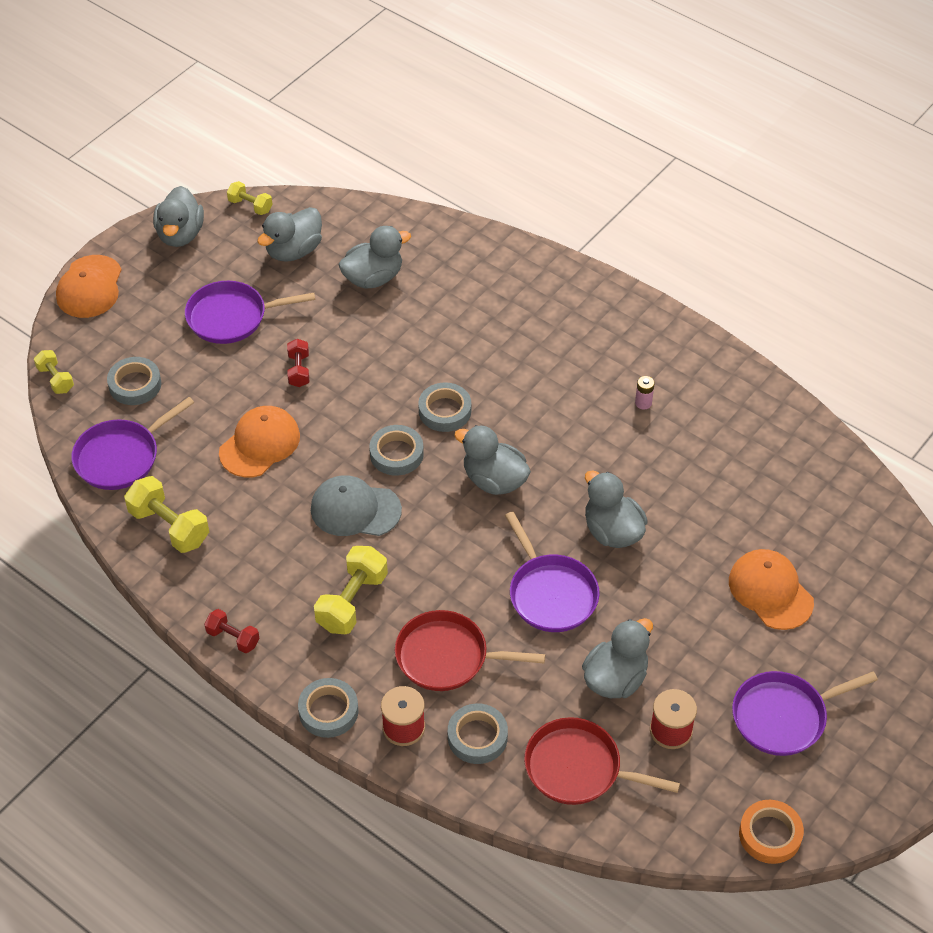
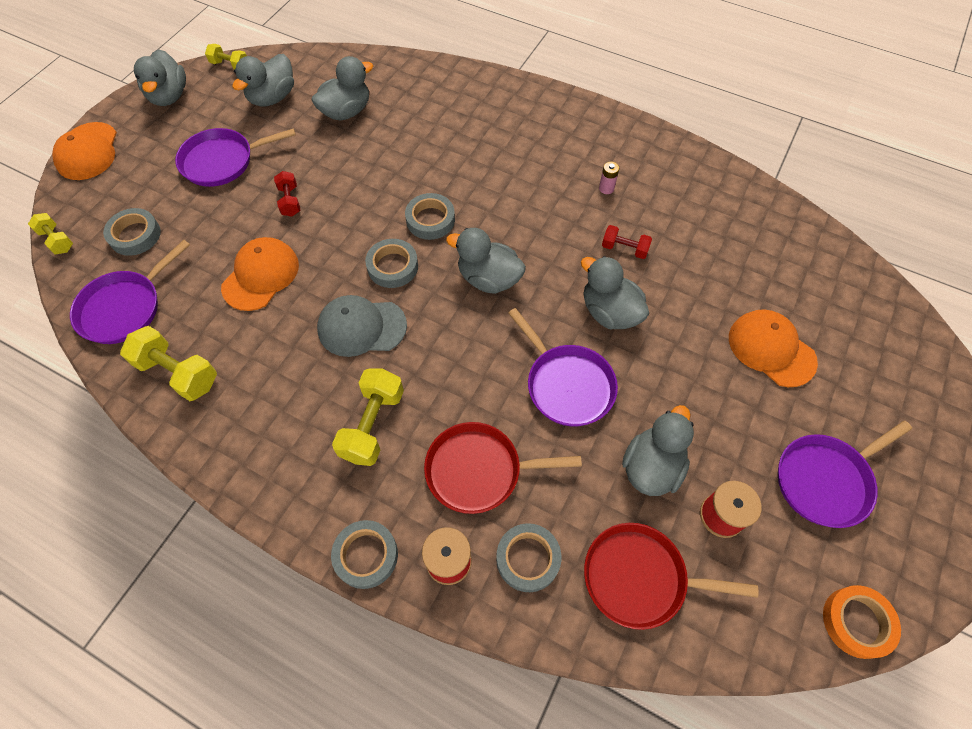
camera: 10 degrees left, 10 degrees up
red dumbbell [204,609,259,653] -> red dumbbell moved to [602,225,652,259]

